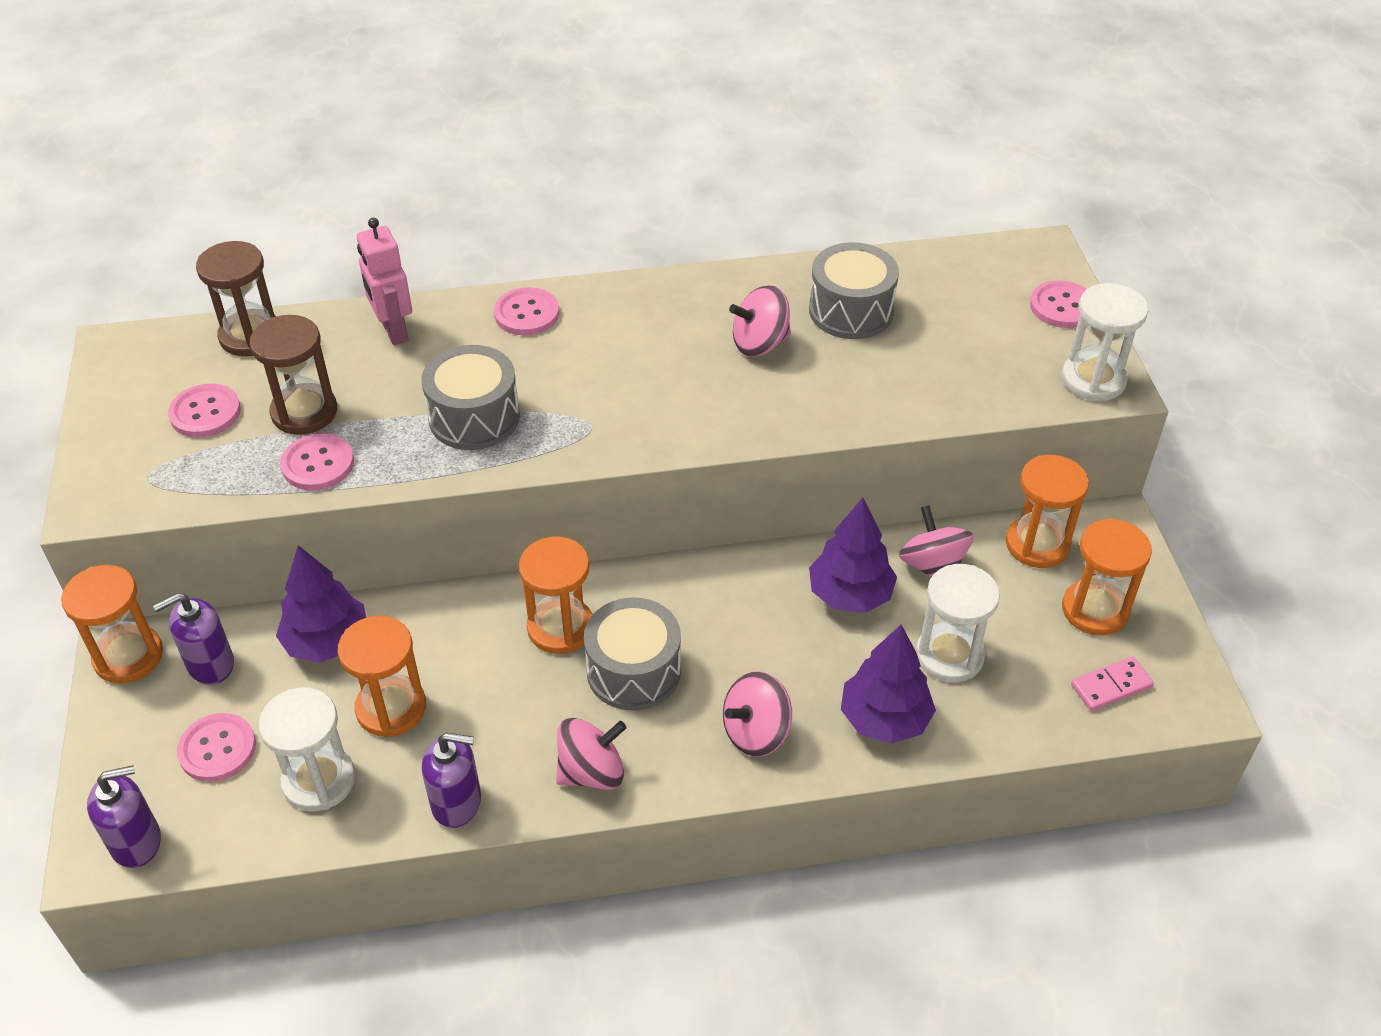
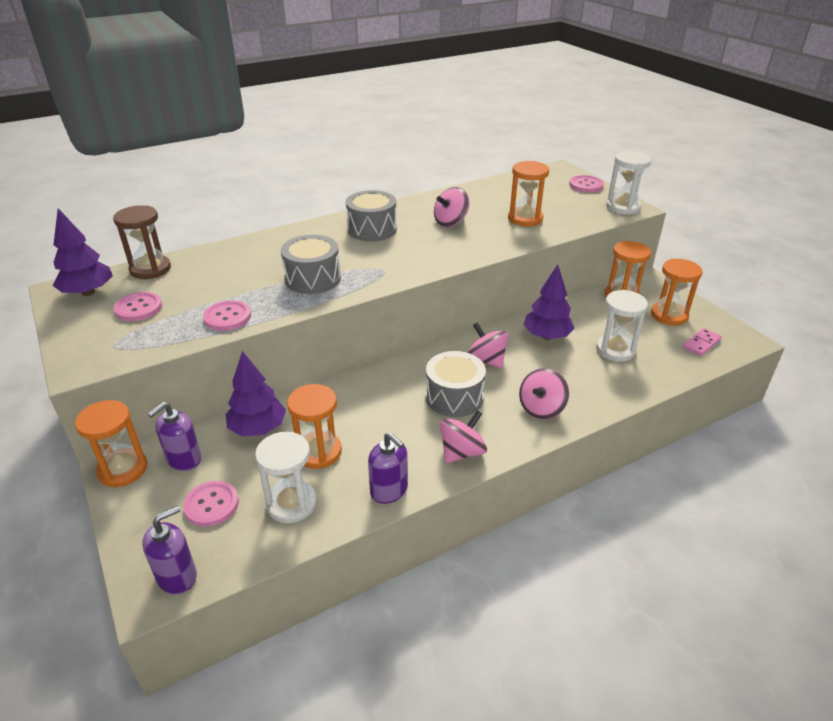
camera: 20 degrees left, 10 degrees down
brown hourglass [250,315,337,435] -> none
pink robot [357,218,412,345] -> none
purple soap dispenser [422,732,481,828] -> purple soap dispenser turned 60 degrees clockwise [368,432,408,504]
pink button [494,287,559,335] -> none
orange hourglass [519,537,593,654] -> orange hourglass moved to [508,161,549,226]
grey drum [809,242,899,339] -> grey drum moved to [346,190,397,241]
purple tree [841,625,936,744] -> purple tree moved to [53,208,113,296]
pink spinning top [899,505,974,577] -> pink spinning top moved to [468,322,509,368]

